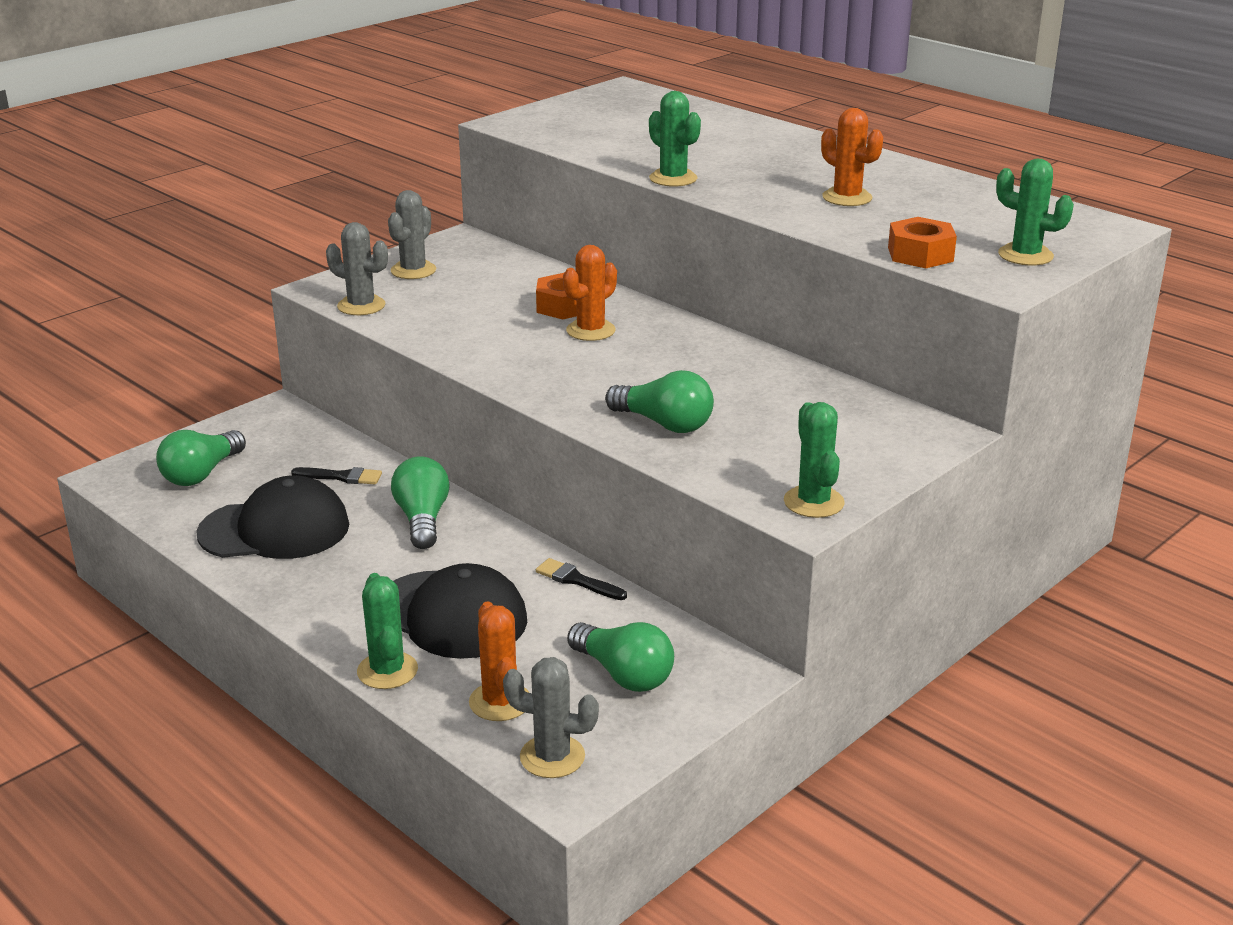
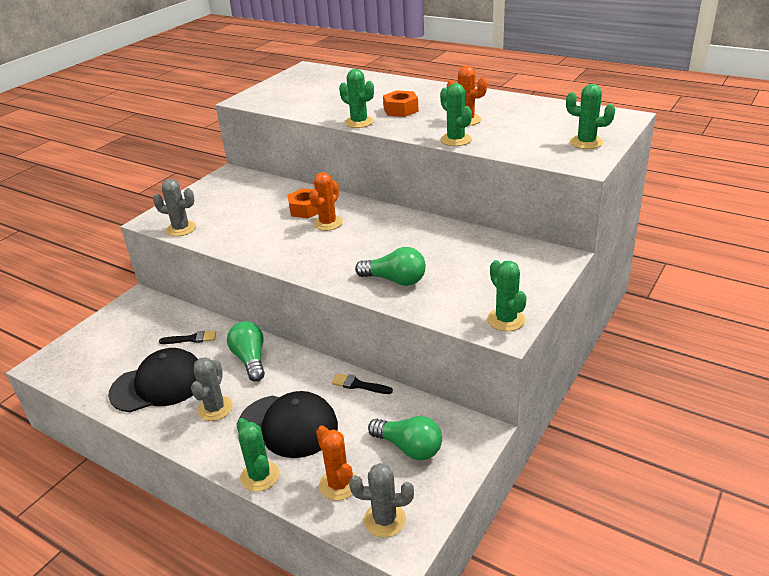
camera: 10 degrees left, 5 degrees up
green light bulb [156,430,246,486] -> none
grey cactus [388,190,436,279] -> grey cactus moved to [191,357,233,421]
orange nut [888,217,957,268] -> orange nut moved to [383,90,419,117]
none -> green cactus [440,83,472,146]

